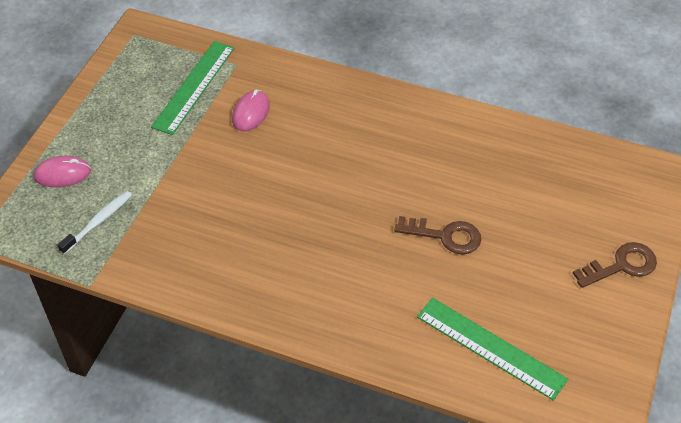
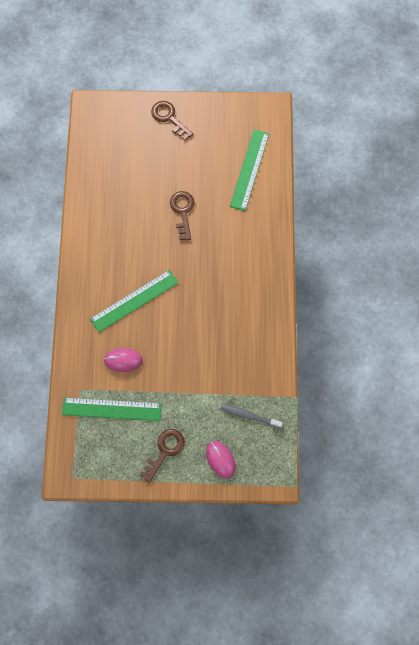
camera: 110 degrees left, 20 degrees up
white toothbrush [57,191,132,255] -> grey toothbrush [221,404,283,428]
none -> green ruler [90,270,178,333]
none -> brown key [140,429,185,483]

